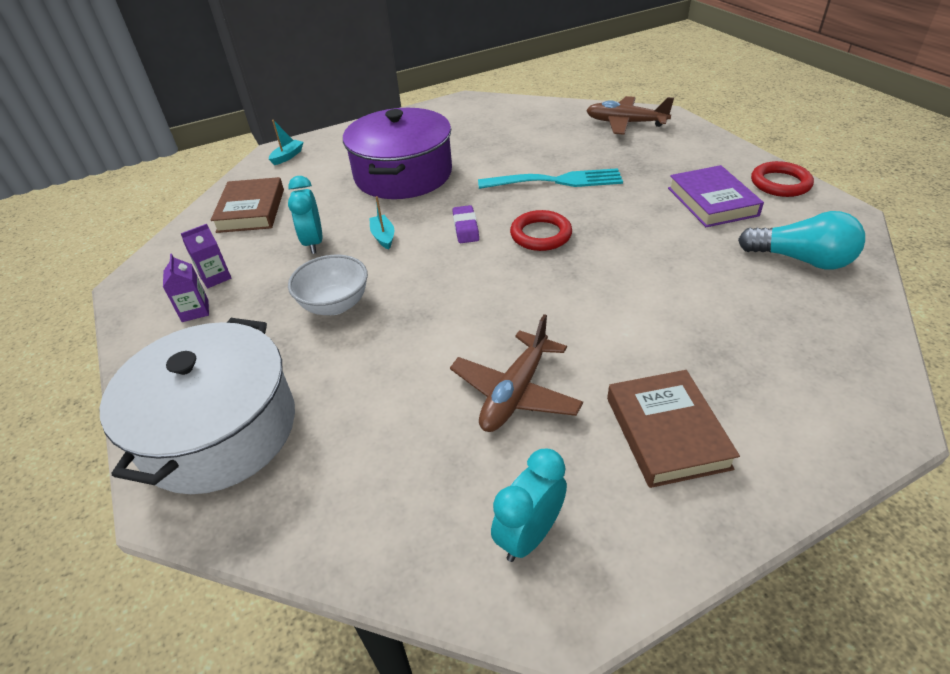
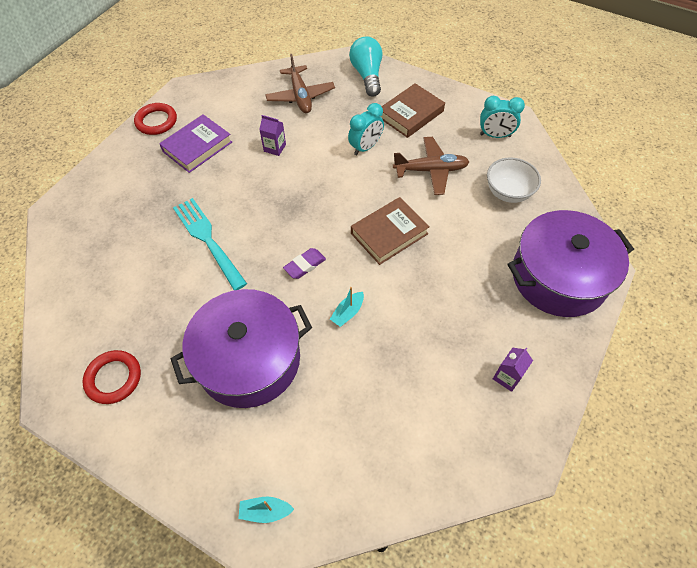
camera: 125 degrees left, 15 degrees up
white pot [100,318,295,494] -> purple pot [508,210,634,317]
purple carton [180,224,231,288] -> purple carton moved to [259,115,286,156]
brown book [211,177,284,233] -> brown book moved to [351,197,430,265]
turquoise clock [288,176,322,254] -> turquoise clock moved to [348,103,384,155]
white bowl [288,255,368,315] -> white bowl moved to [487,158,541,203]
red ring [510,210,572,251] -> red ring moved to [82,350,141,404]
brown plane [586,96,674,135] -> brown plane moved to [265,54,335,113]
turquoise light bulb [738,211,865,270] -> turquoise light bulb moved to [349,36,382,96]

